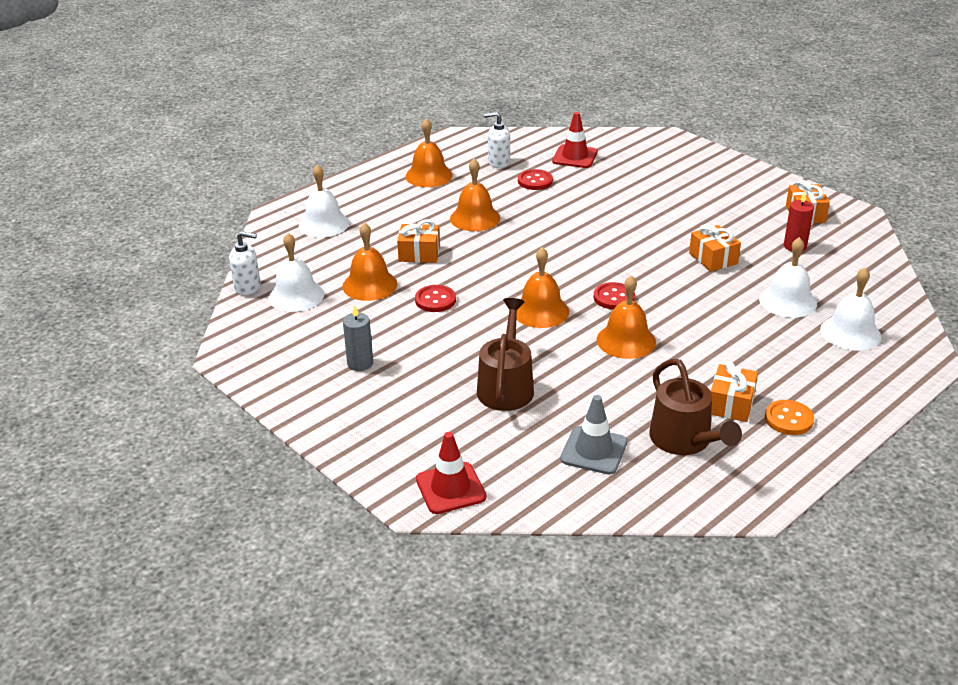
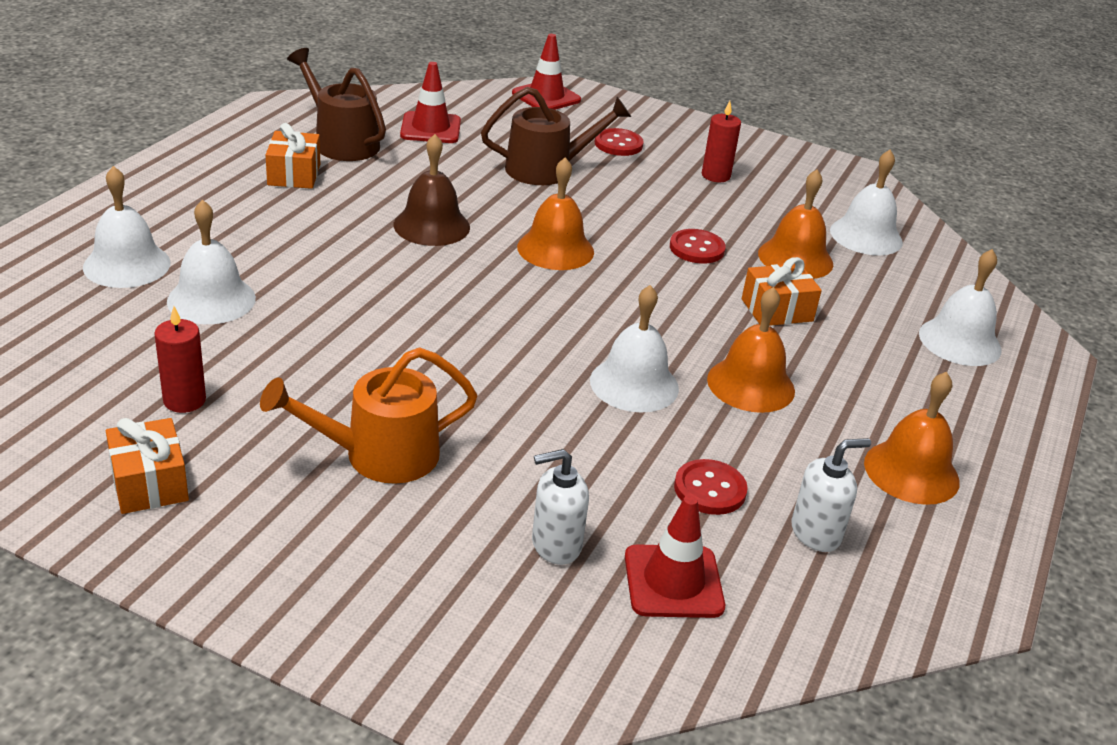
camera: 155 degrees right, 0 degrees up
white soap dispenser [229,231,261,295] -> white soap dispenser moved to [532,449,589,565]
grey candle [343,305,373,371] -> red candle [702,101,741,182]
brown watering can [477,298,534,411] -> brown watering can turned 90 degrees counterclockwise [481,87,631,185]
grey traffic cone [560,395,627,474] -> red traffic cone [400,62,461,143]
red button [593,282,635,309] -> red button moved to [595,128,643,156]
orange bell [597,275,656,359] -> brown bell [394,134,470,246]
orange gift [689,224,741,272] -> none
orange button [765,400,814,435] -> none
none -> orange watering can [260,347,478,484]
none -> white bell [590,285,679,412]

